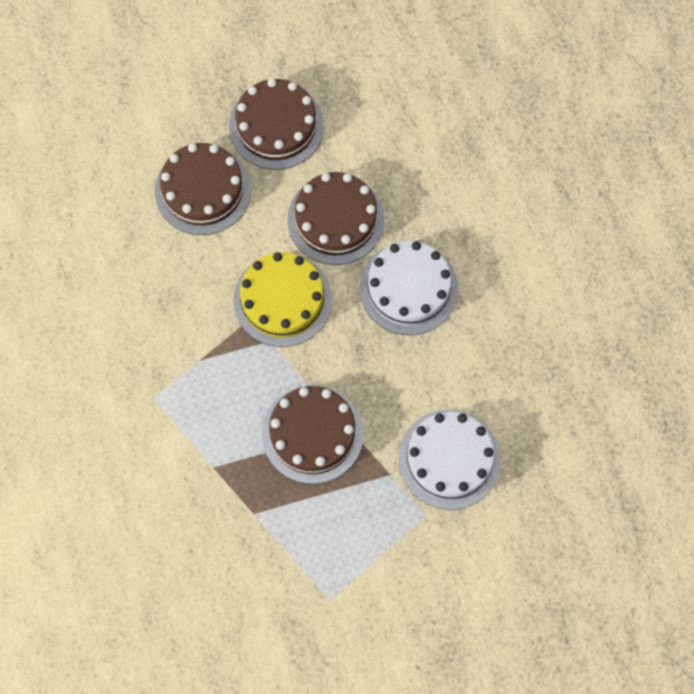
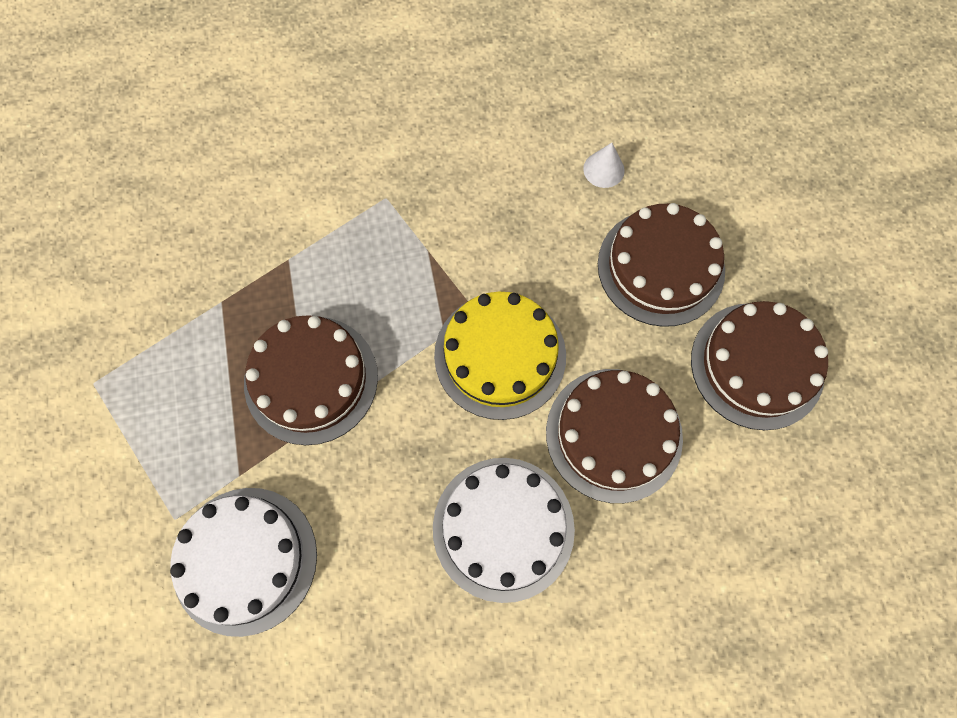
camera: 95 degrees right, 0 degrees up
none -> white cone [583,143,625,188]

